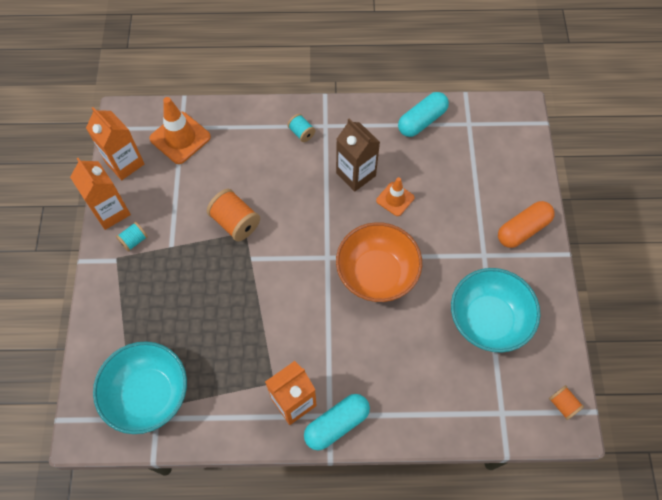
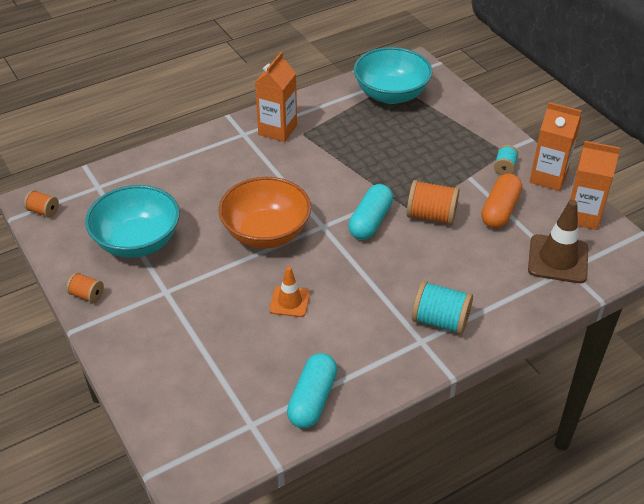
camera: 150 degrees right, 20 degrees down
orange traffic cone [149,97,211,164] -> brown traffic cone [528,200,588,283]
turquoise spool [287,114,315,142] -> turquoise spool [412,281,473,335], size x1.75
turquoise capsule [304,394,370,450] -> turquoise capsule moved to [348,184,393,240]
brown carton [336,118,380,192] -> none
orange capsule [498,201,555,248] -> orange capsule moved to [481,173,522,228]
none -> orange spool [66,272,104,303]

